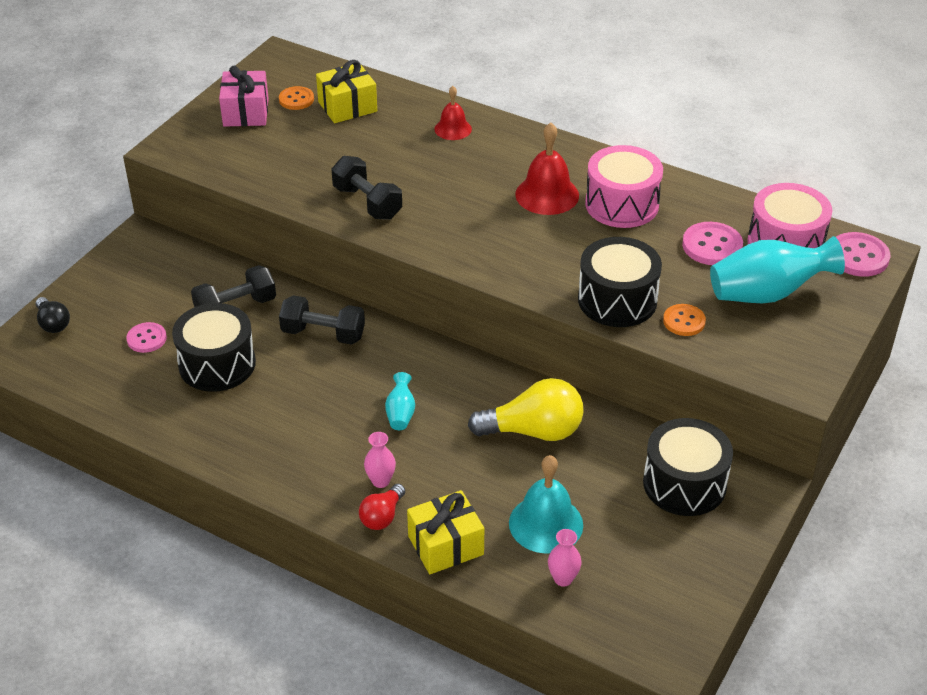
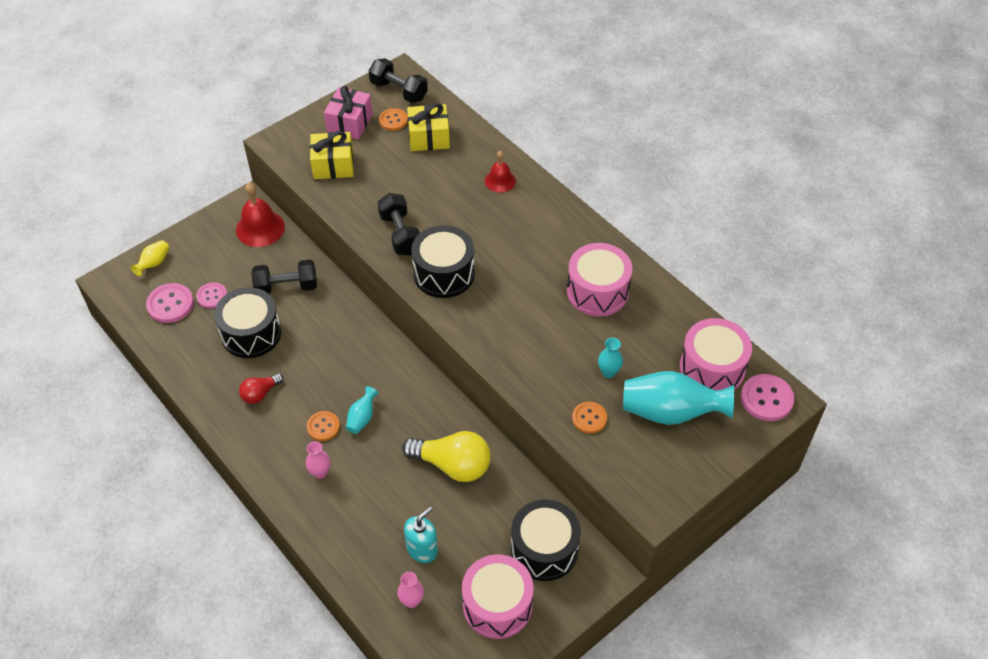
camera: 20 degrees right, 10 degrees up
black light bulb [36,297,70,333] -> yellow vase [131,240,169,276]
black dumbbell [279,295,365,345] -> black dumbbell moved to [369,58,428,103]
red light bulb [359,484,405,530] -> red light bulb moved to [239,373,283,404]
yellow gift [407,490,484,574] -> yellow gift moved to [310,131,354,179]
turquoise bell [509,455,583,554] -> turquoise soap dispenser [404,507,438,563]
red bell [515,123,579,215] -> red bell moved to [236,182,285,247]
black drum [578,237,662,327] -> black drum moved to [411,225,475,298]
pink button [682,222,743,265] -> pink button moved to [146,283,194,323]
none -> orange button [307,411,340,441]
none -> pink drum [462,554,534,639]
none -> turquoise vase [598,337,623,378]

